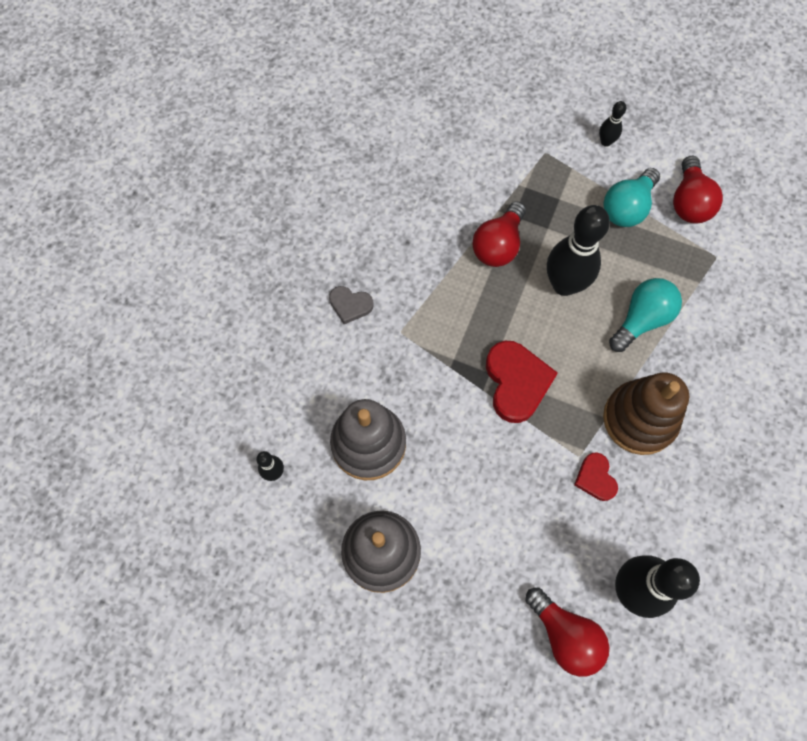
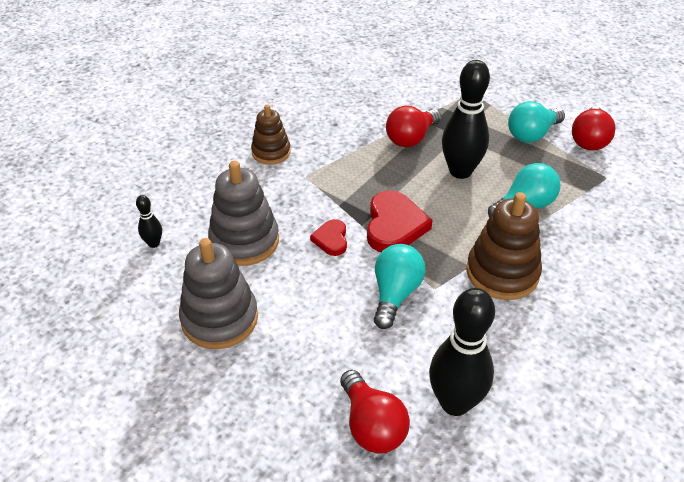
camera: 15 degrees right, 25 degrees down
grey heart [329,286,374,324] -> brown stacking toy [251,104,291,164]
red heart [574,452,618,501] -> red heart moved to [310,219,347,256]
black bowling pin [599,101,626,147] -> none
none -> turquoise light bulb [374,244,425,329]

